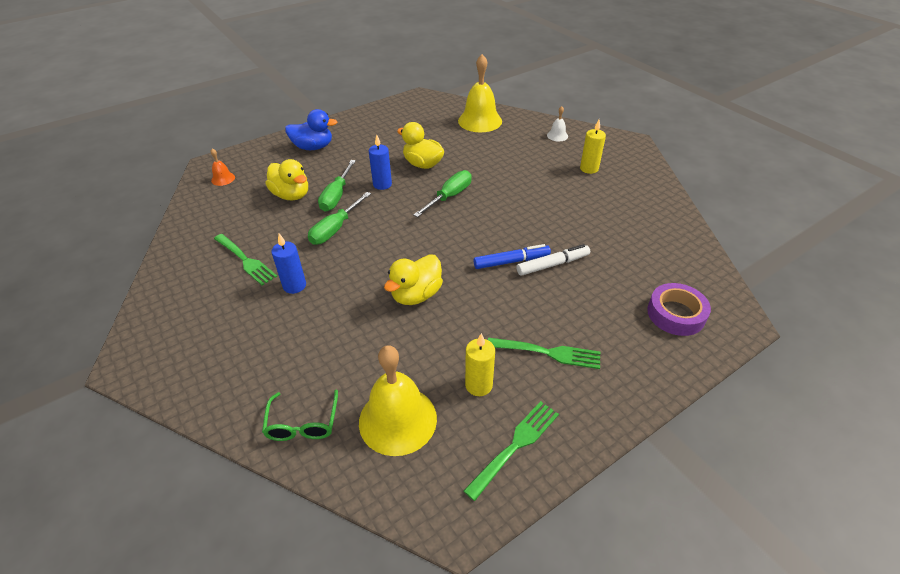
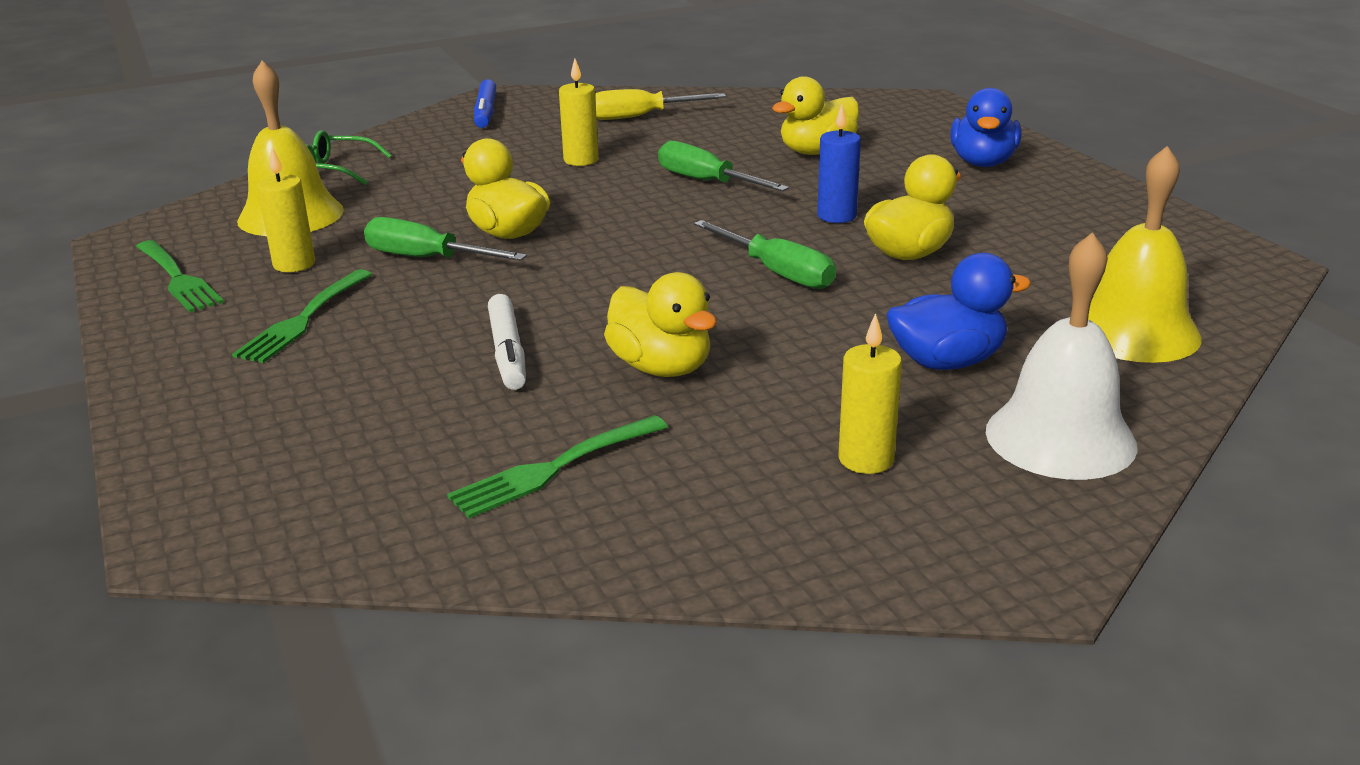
camera: 100 degrees right, 15 degrees down
orange bell [211,148,235,186] -> none
green fork [214,234,277,286] -> green fork moved to [447,415,668,518]
blue candle [271,234,306,294] -> yellow candle [559,59,599,166]
green screwdriver [318,160,356,211] -> green screwdriver moved to [364,217,527,260]
blue marker [473,244,551,269] -> blue marker moved to [474,79,496,128]
white bell [547,106,568,141] -> white bell [986,232,1138,480], size x2.18
purple tape [647,283,711,336] -> none
none -> yellow screwdriver [595,89,726,120]
none -> yellow duck [604,272,717,377]
none -> blue duck [886,253,1031,370]

